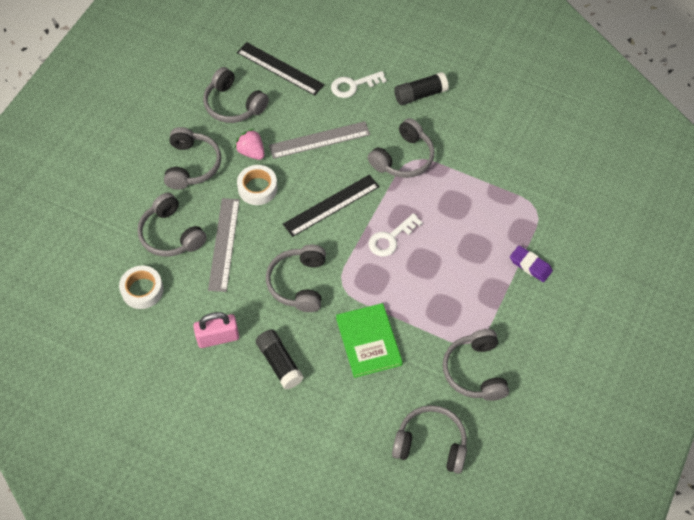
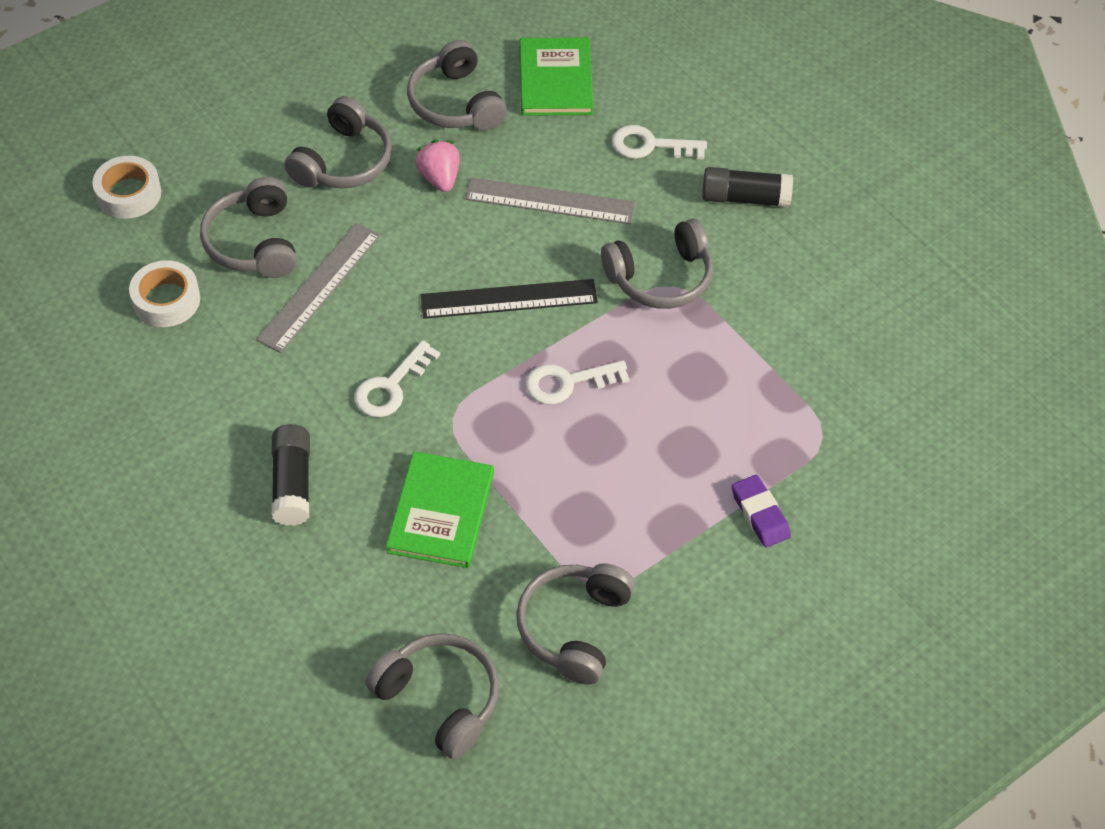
camera: 25 degrees right, 5 degrees down
pink padlock [193,312,239,348] -> none
black ruler [237,42,324,96] -> green book [519,37,594,116]
white tape [237,165,278,205] -> white tape moved to [92,156,161,219]
grey headphones [266,245,326,312] -> white key [354,340,440,417]

